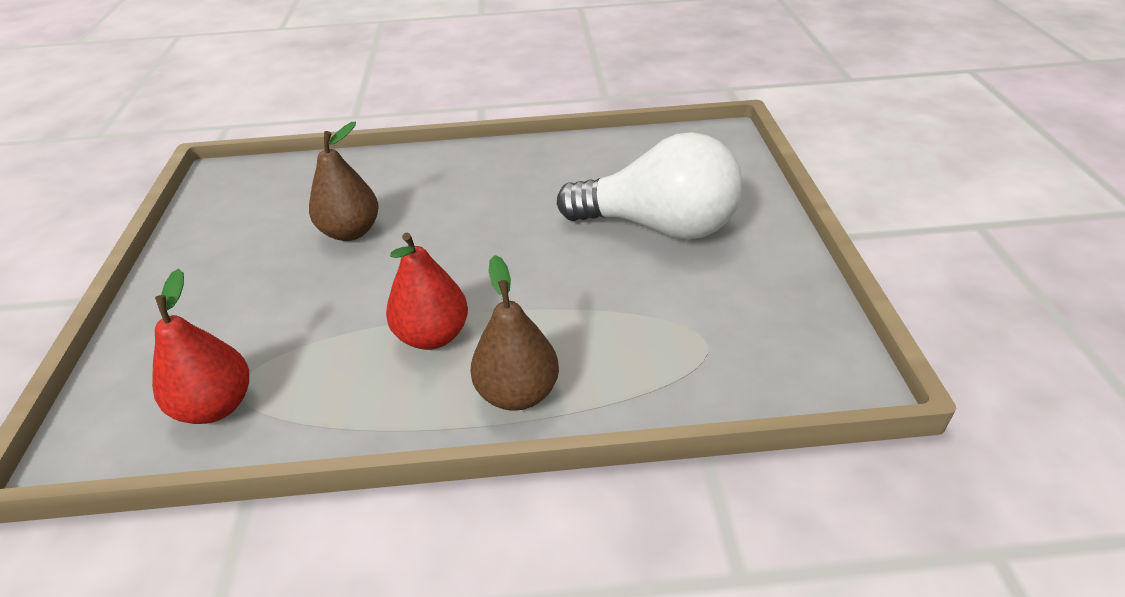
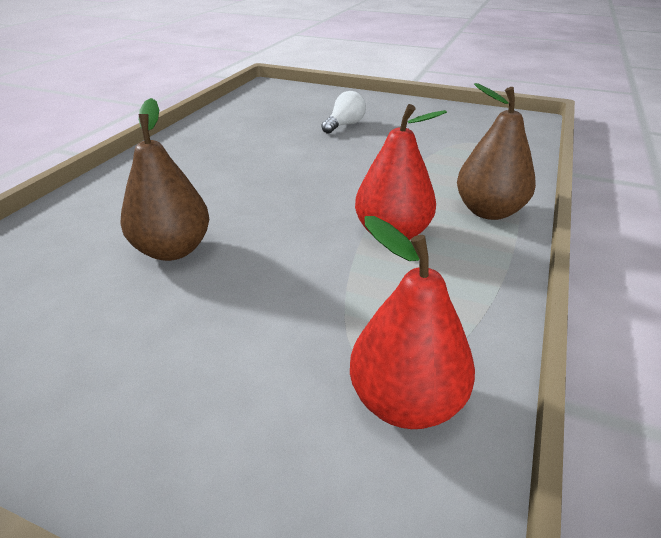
camera: 65 degrees left, 5 degrees down
white light bulb [557,132,742,240] -> white light bulb [321,91,366,134], size x0.40

